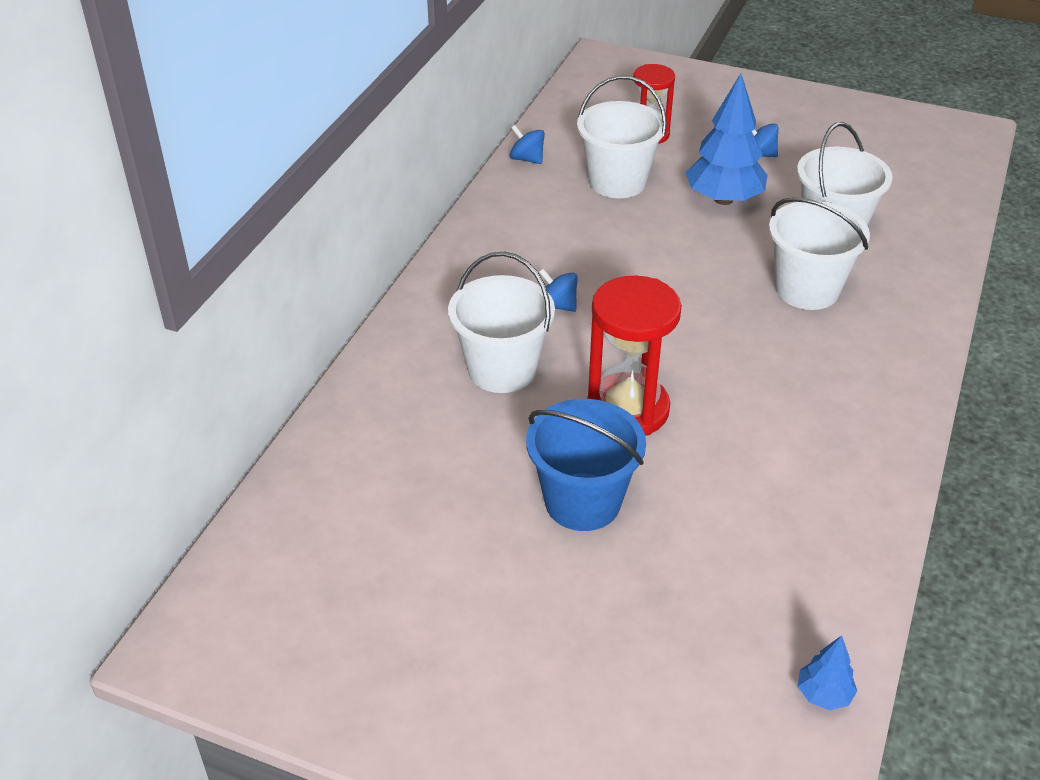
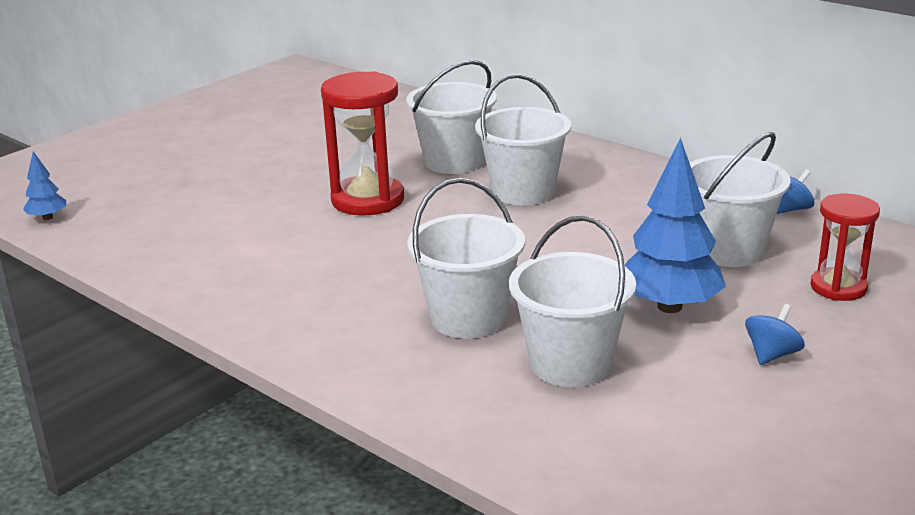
camera: 110 degrees right, 15 degrees down
blue bucket [526,399,646,531] -> none
blue spinning top [539,269,578,312] -> white bucket [475,74,571,206]

